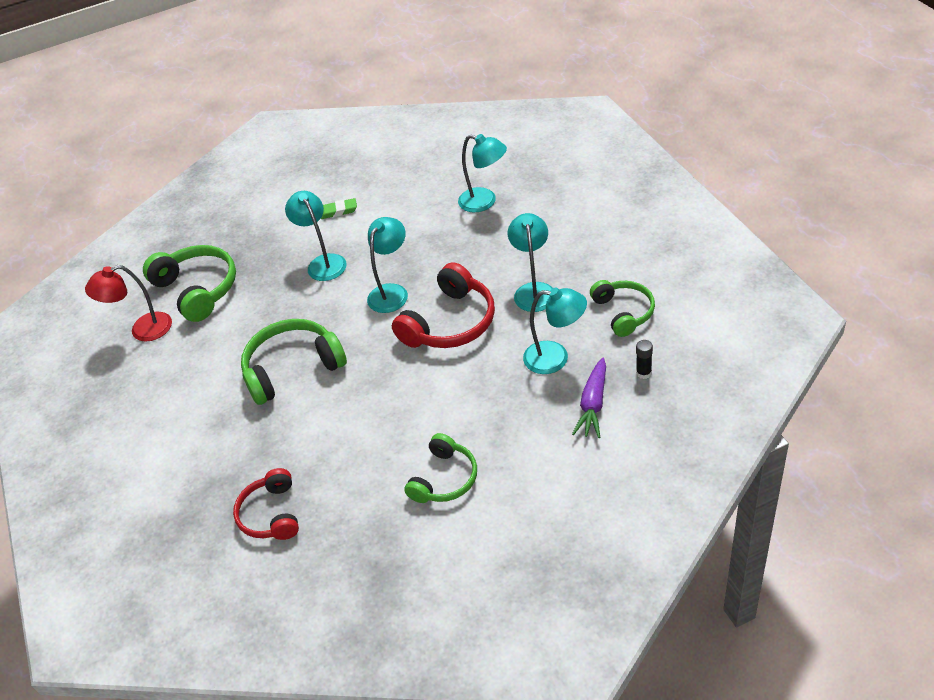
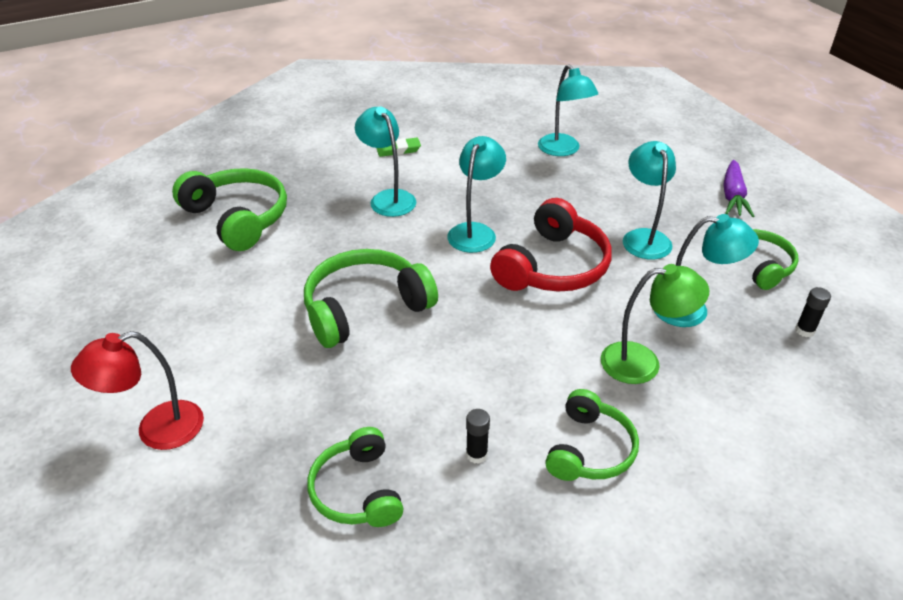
camera: 10 degrees left, 5 degrees down
red lamp [85,265,172,342] -> red lamp moved to [71,331,204,450]
red headphones [233,468,299,540] -> green headphones [307,427,404,527]
turquoise lamp [458,134,507,212] -> turquoise lamp turned 45 degrees clockwise [538,64,598,156]
purple carrot [572,357,606,438] -> purple carrot moved to [723,160,754,217]
none -> black glue stick [466,409,490,464]
none -> green lamp [601,264,709,384]

